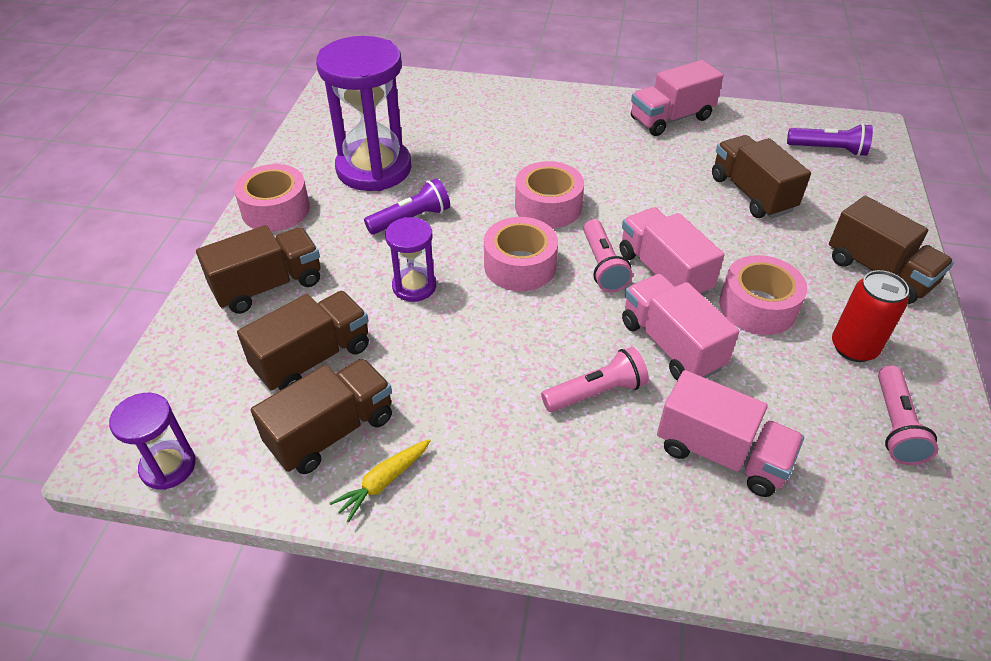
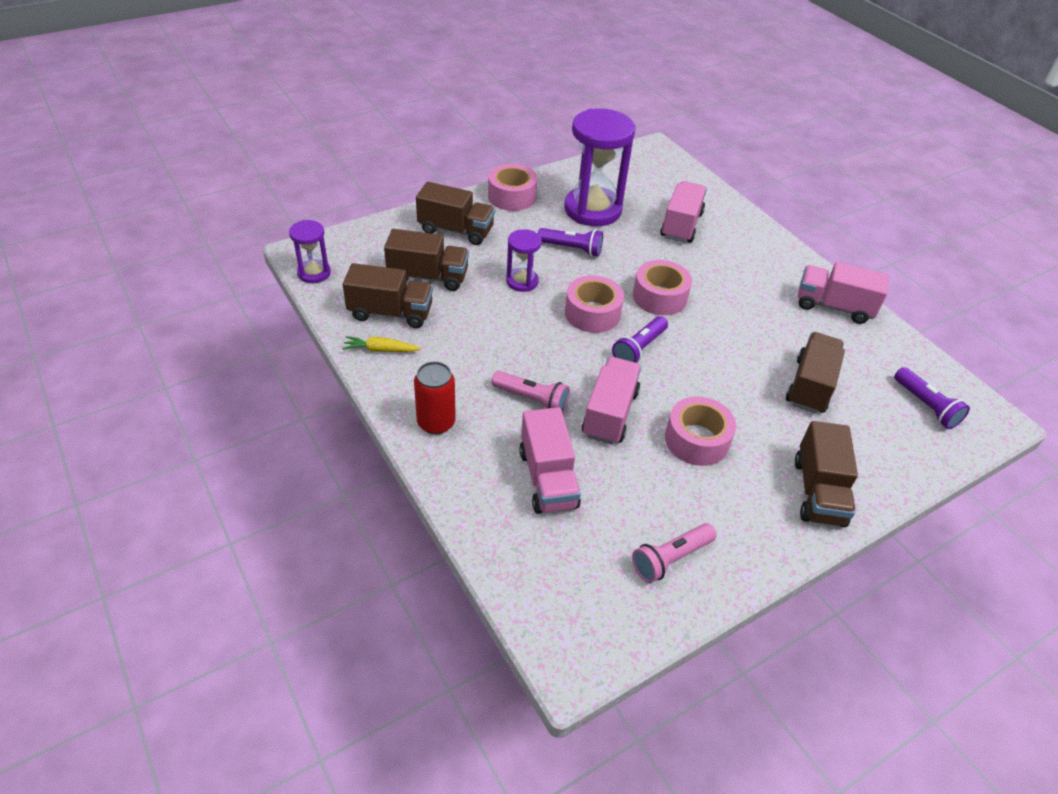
camera: 45 degrees right, 0 degrees up
pink flashlight [583,219,633,292] -> purple flashlight [612,316,668,363]
pink truck [619,207,724,296] -> pink truck moved to [660,181,707,243]
red can [832,270,909,362] -> red can moved to [414,361,456,434]

